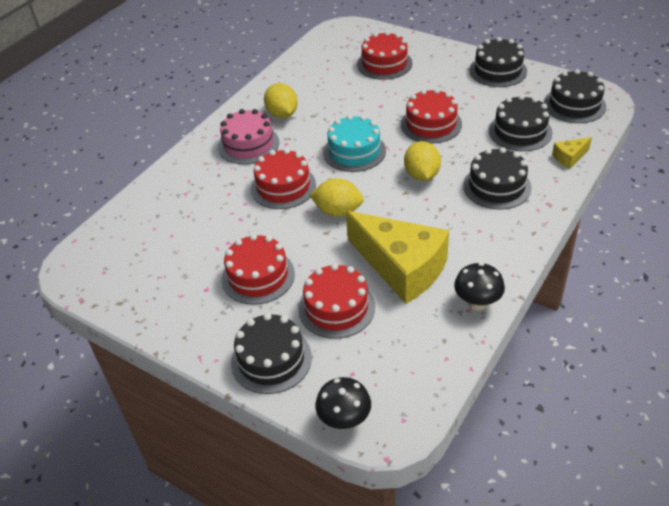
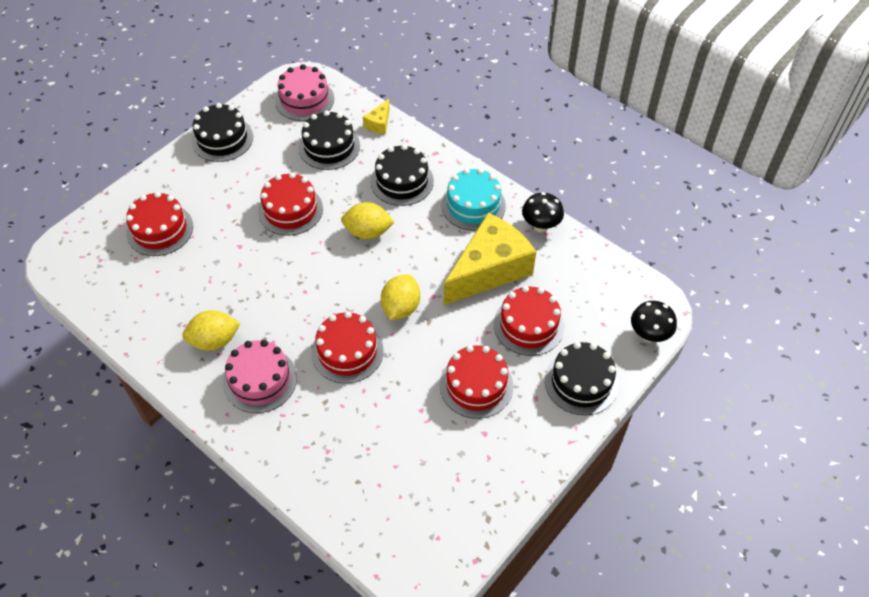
camera: 85 degrees left, 10 degrees up
turquoise cake [323,115,386,172] -> turquoise cake moved to [441,168,506,231]
black cake [544,69,606,123] -> pink cake [275,64,334,121]
yellow cheese [552,137,592,169] -> yellow cheese turned 45 degrees clockwise [363,99,390,134]

